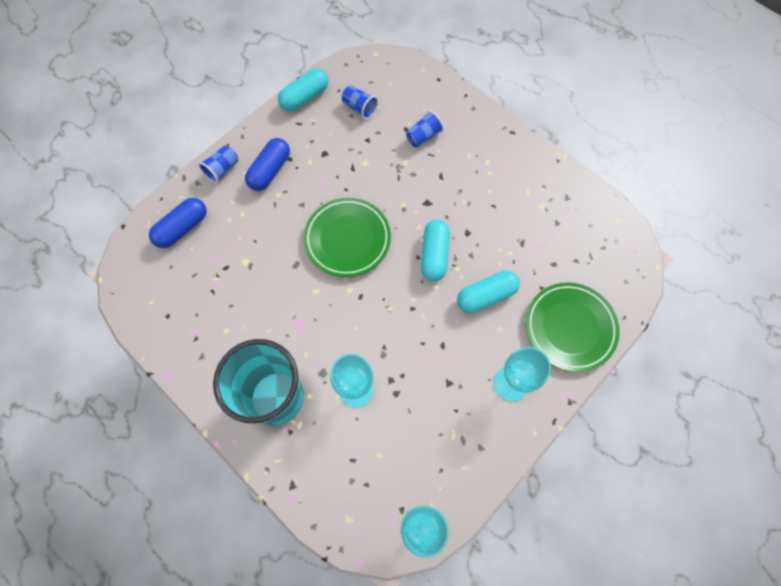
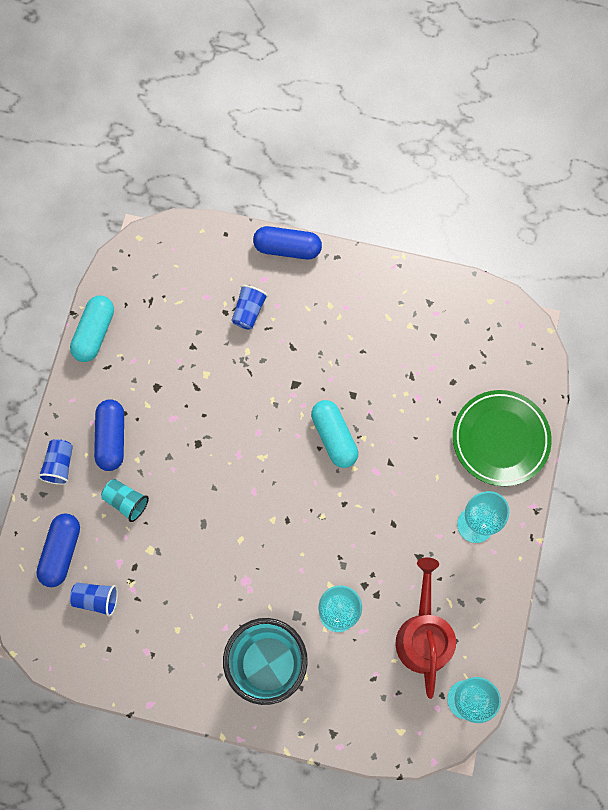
camera: 30 degrees left, 5 degrees up
green plate [304,198,391,277] -> none
blue cup [342,85,378,119] -> blue cup moved to [70,583,118,617]
turquoise capsule [457,271,520,313] -> none
none -> turquoise cup [101,479,149,522]
none -> blue capsule [253,226,322,260]
none -> red watering can [395,557,456,699]

